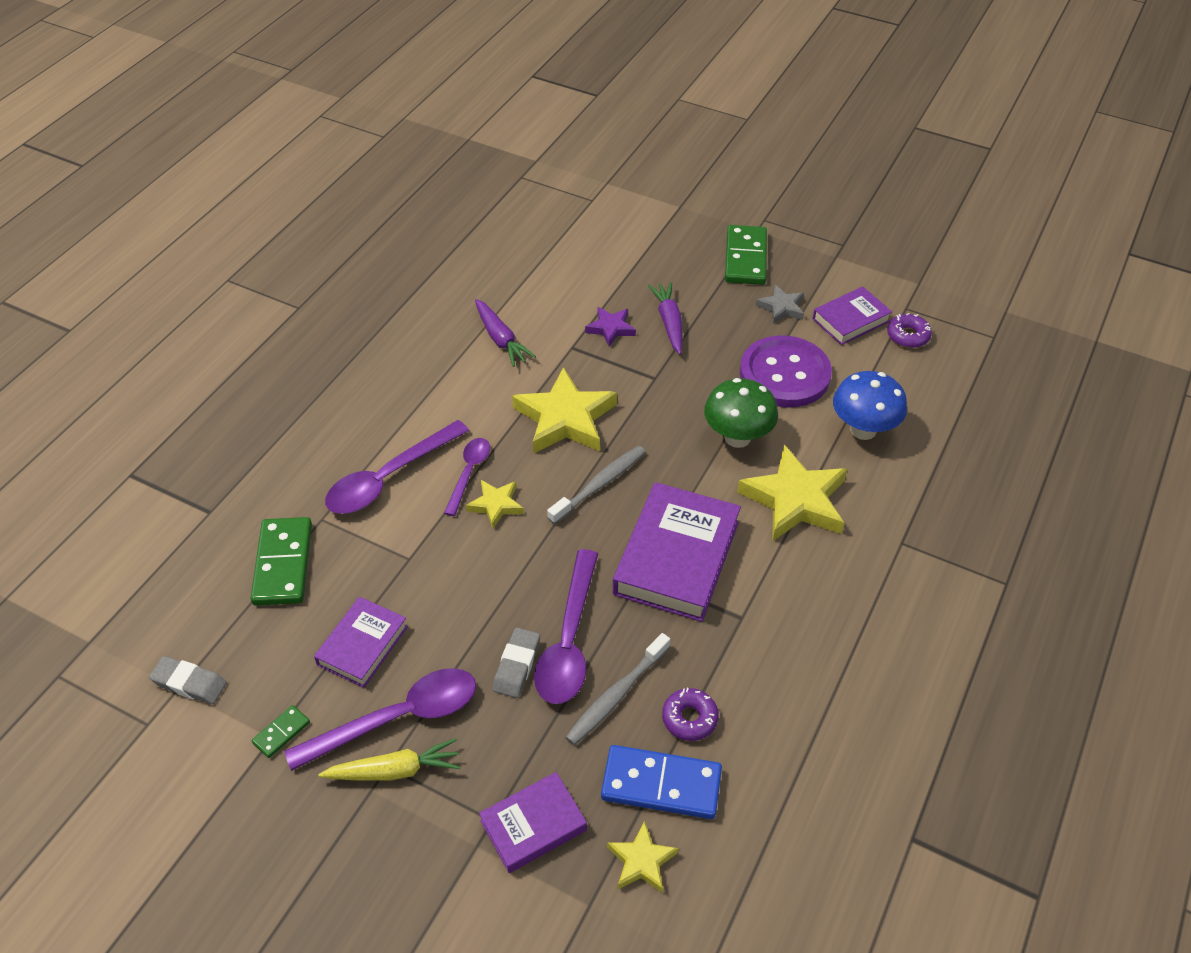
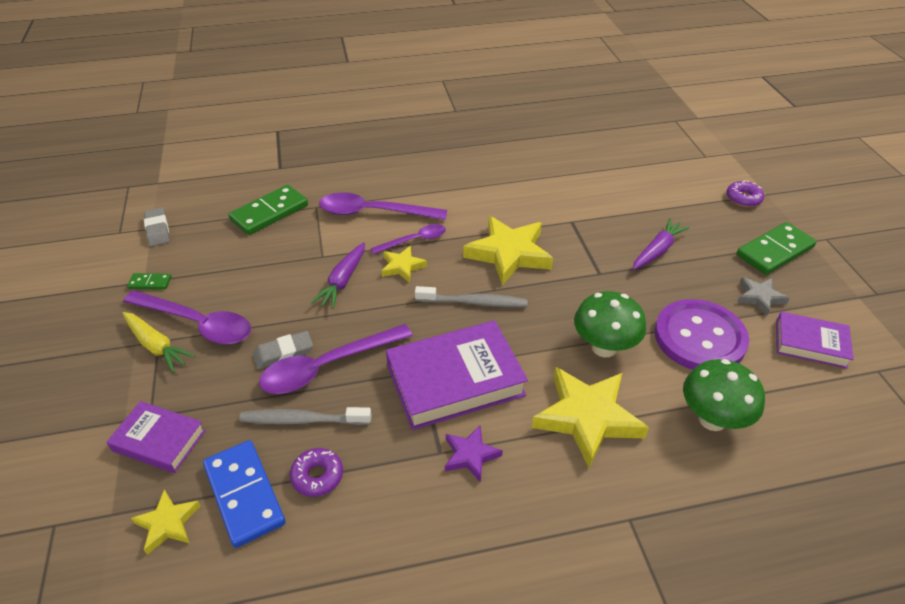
camera: 50 degrees right, 5 degrees down
purple book [314,597,408,688] -> none
purple carrot [475,299,536,367] -> purple carrot moved to [311,242,365,309]
purple star [585,307,636,347] -> purple star moved to [445,425,503,482]
blue mushroom [833,371,907,440] -> green mushroom [683,359,765,431]
purple donut [887,313,932,348] -> purple donut moved to [726,180,764,207]

